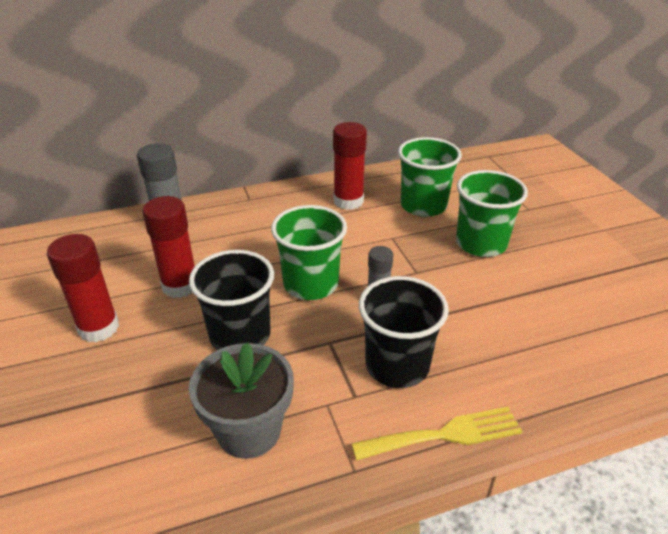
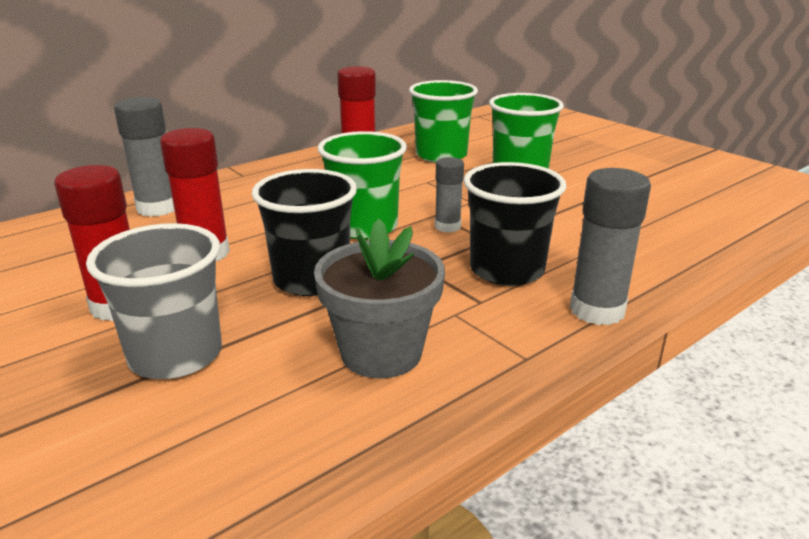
camera: 20 degrees left, 10 degrees down
yellow fork [351,407,522,461] -> grey glue stick [570,168,651,325]
none -> grey cup [86,223,222,379]

